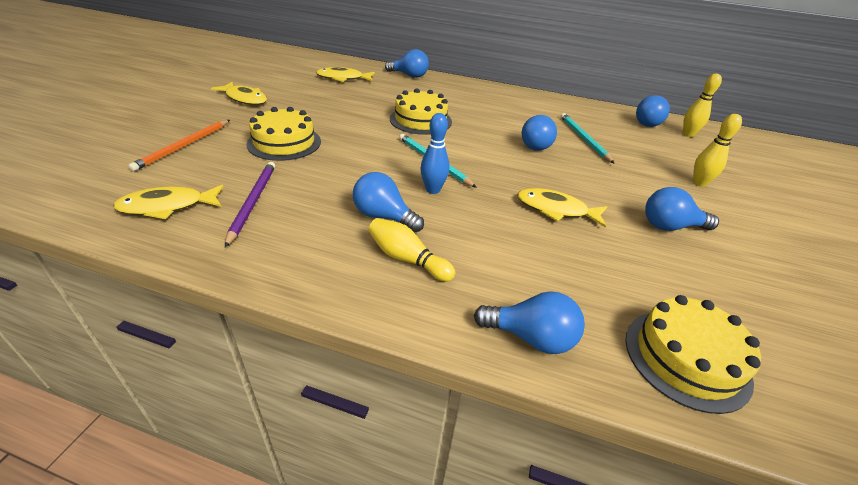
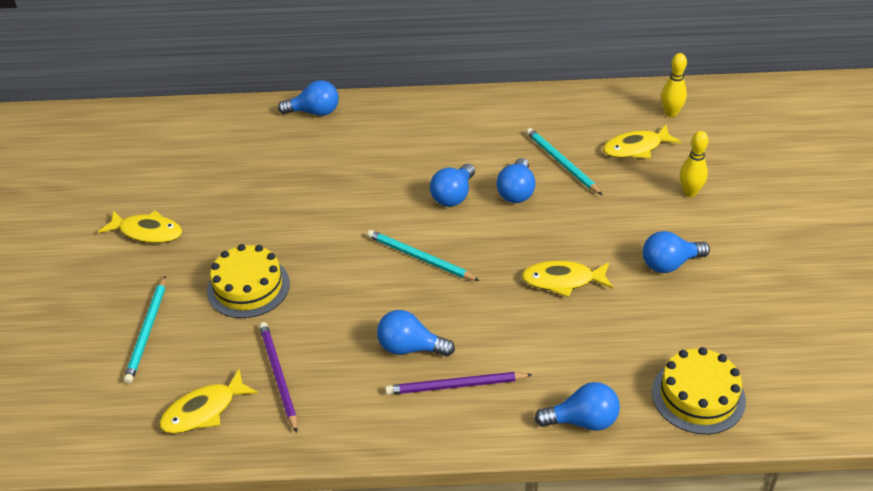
camera: 15 degrees left, 5 degrees up
orange pencil [128,120,230,171] -> turquoise pencil [124,276,166,384]
yellow fish [316,67,375,82] -> yellow fish moved to [603,125,681,158]
yellow bowling pin [368,218,455,282] -> purple pencil [385,372,533,395]
yellow cake [390,88,452,135] -> none
blue bowling pin [421,113,449,194] -> none
blue light bulb [636,95,670,127] -> blue light bulb moved to [430,164,475,207]

